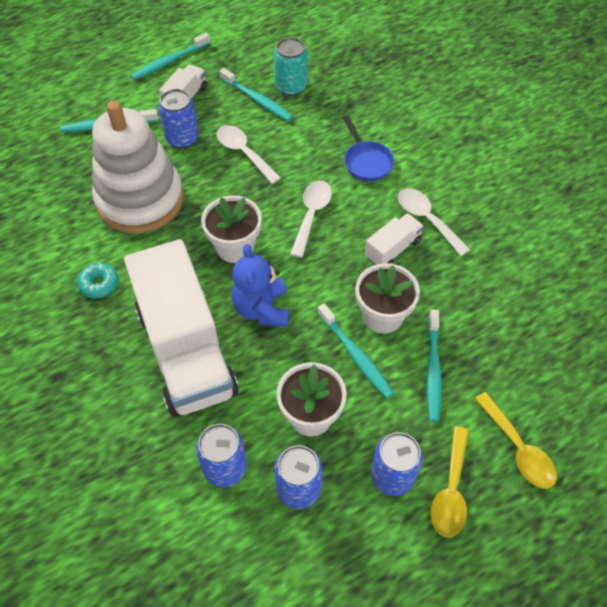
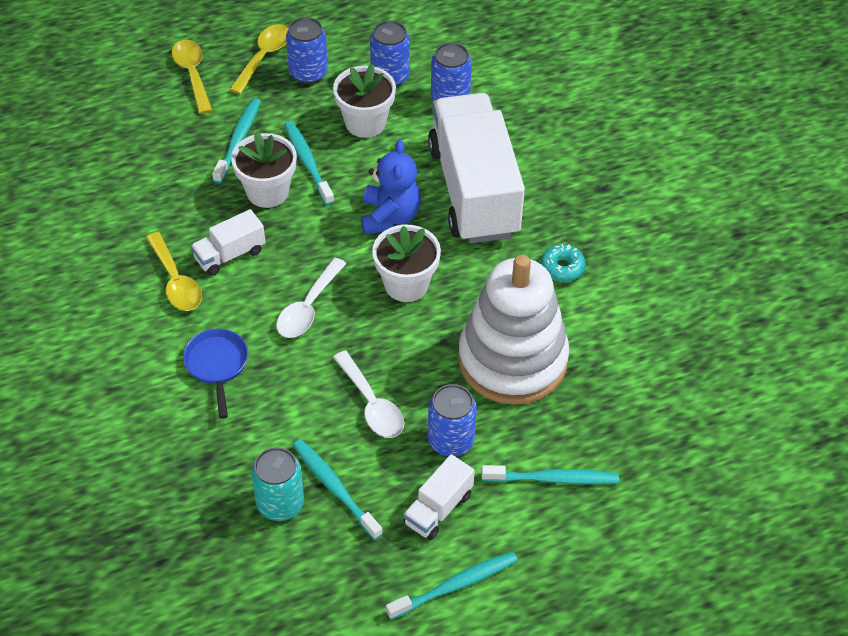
camera: 170 degrees left, 5 degrees down
white spoon [398,188,470,256] -> yellow spoon [146,232,202,311]

